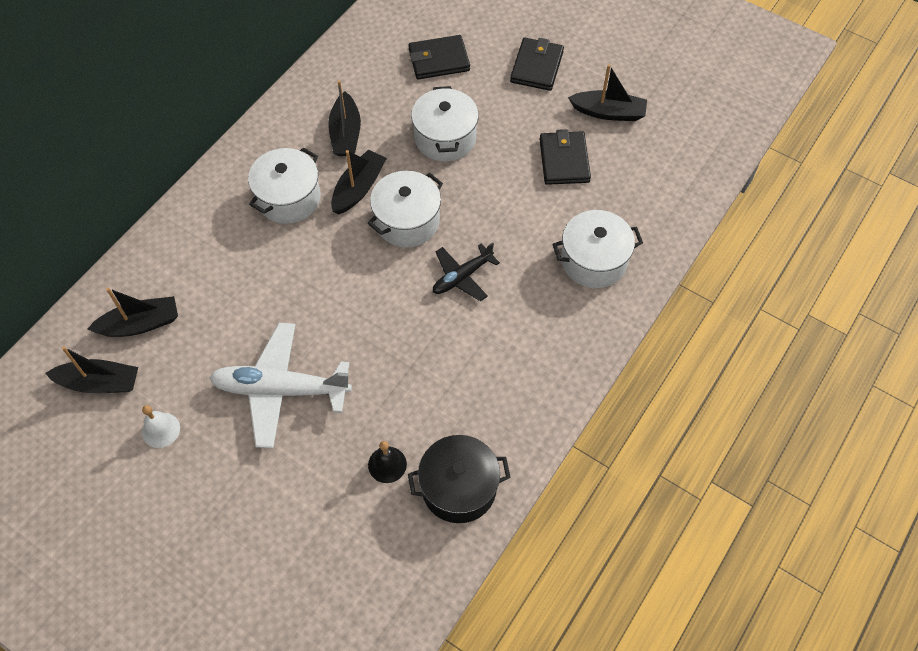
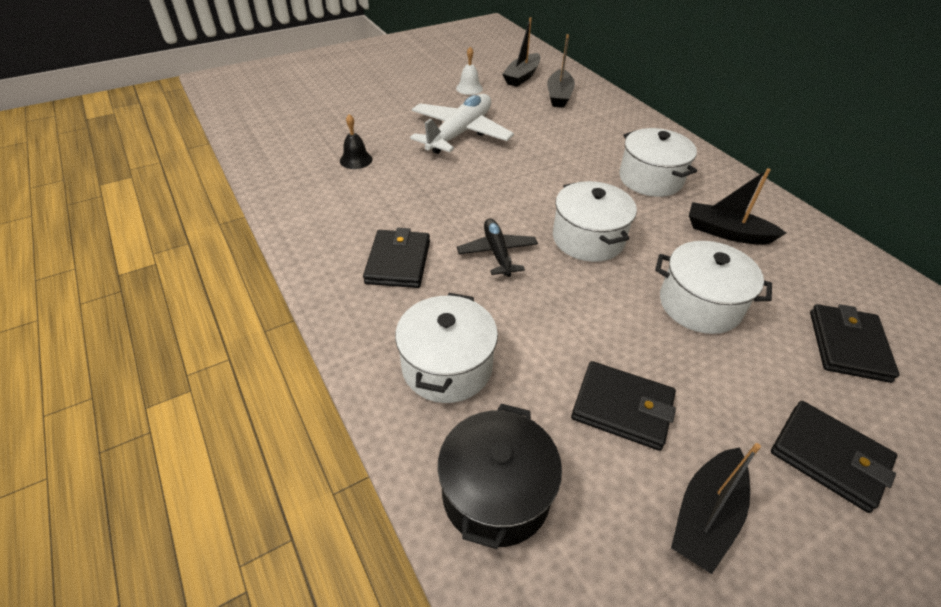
camera: 115 degrees right, 15 degrees down
black boat [331,149,387,214] -> none
black pot [408,435,511,523] -> black pot moved to [438,404,562,549]
none -> black wallet [363,228,430,288]

